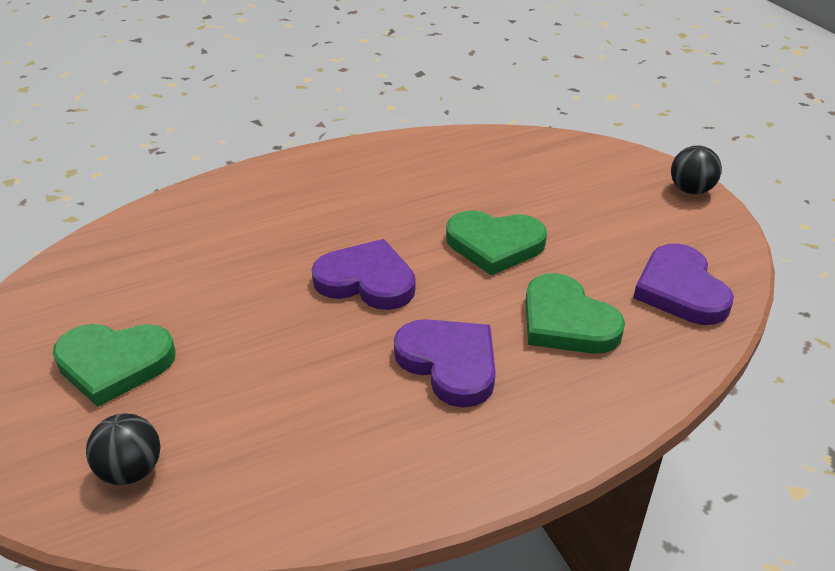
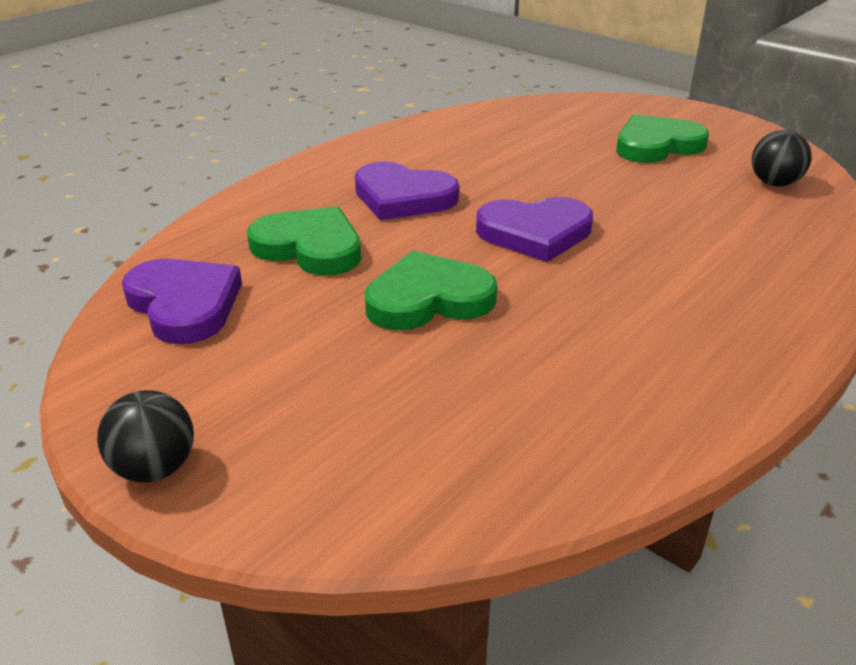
camera: 155 degrees right, 5 degrees down
black ball [86,413,161,485] -> black ball moved to [752,130,812,187]

